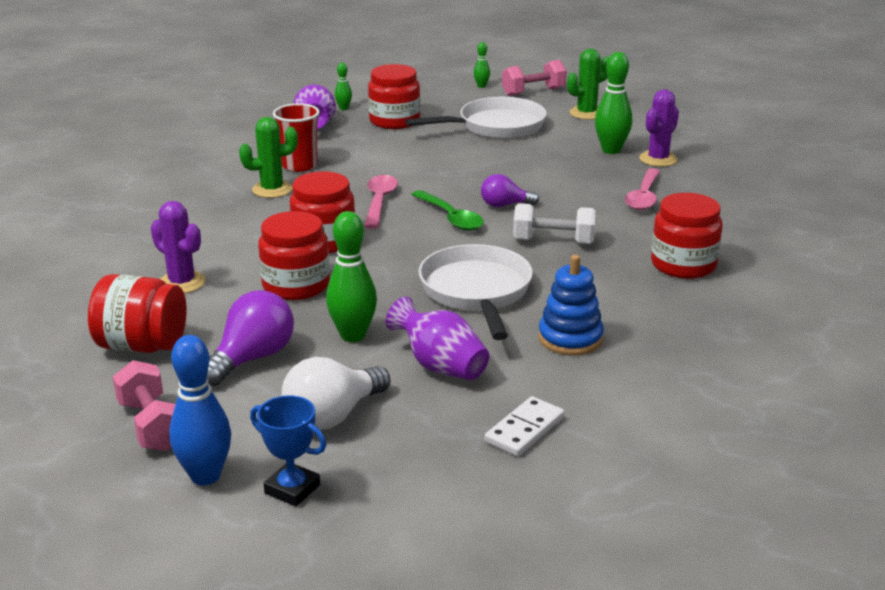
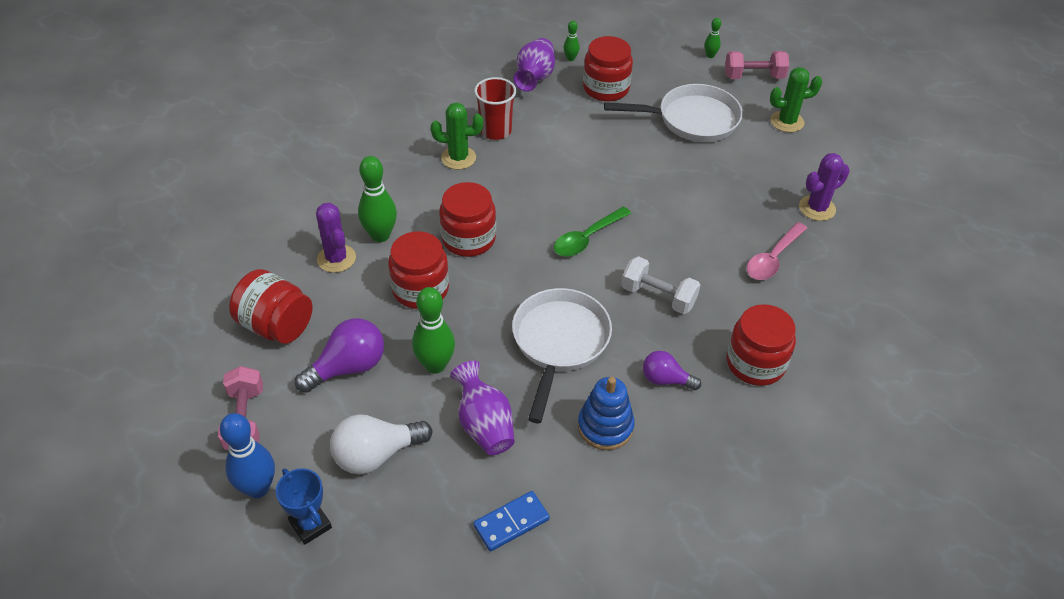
camera: 20 degrees right, 20 degrees up
pink spoon [364,175,398,229] -> none
green spoon [411,190,484,231] -> green spoon turned 60 degrees clockwise [554,207,631,257]
purple light bulb [481,174,539,207] -> purple light bulb moved to [643,351,701,390]
white domino [485,396,565,456] -> blue domino [473,491,550,551]
green bowling pin [595,52,632,154] -> green bowling pin moved to [358,156,397,242]

